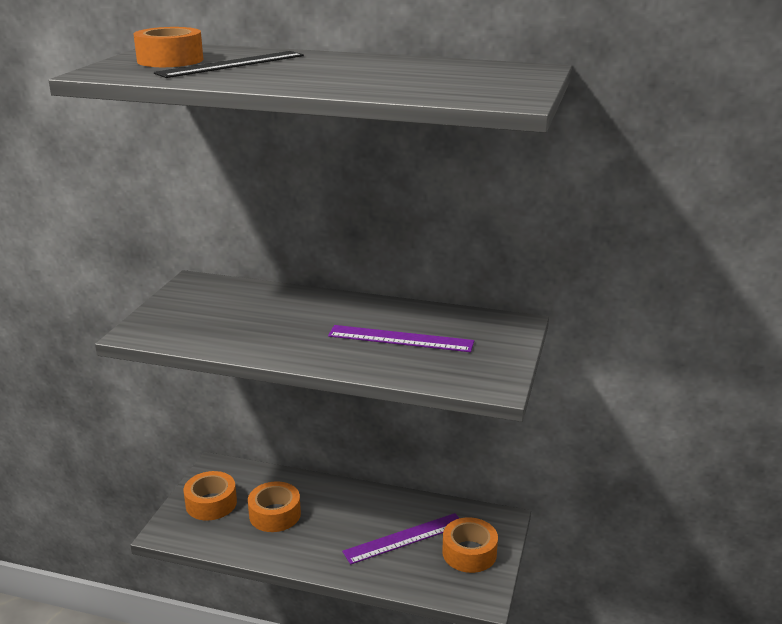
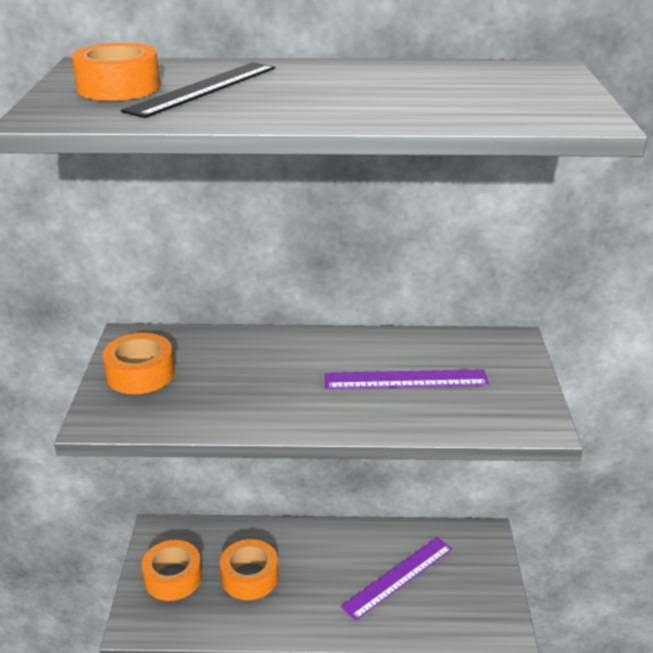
camera: 15 degrees left, 5 degrees up
orange tape [442,517,498,573] -> orange tape moved to [103,333,175,394]

